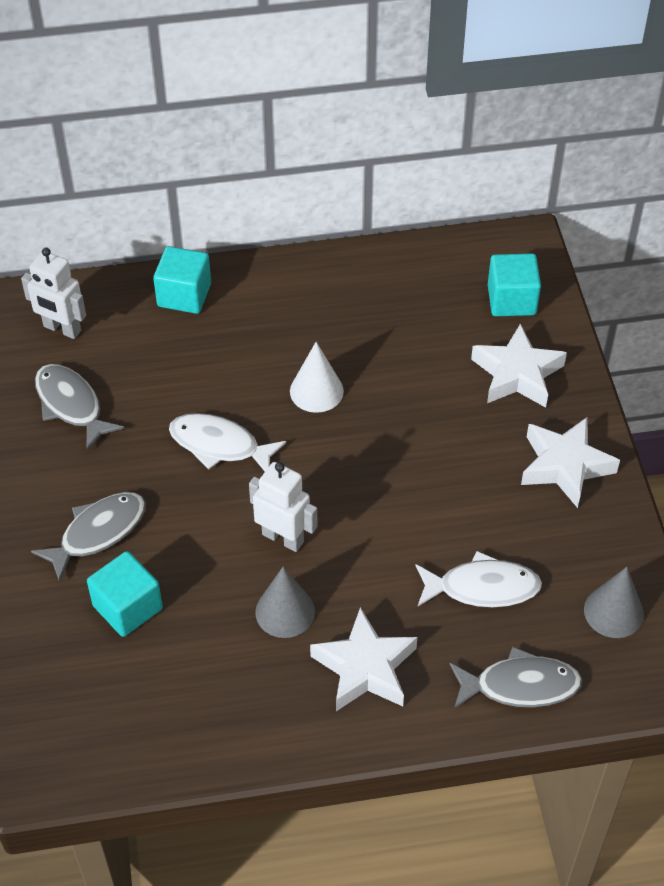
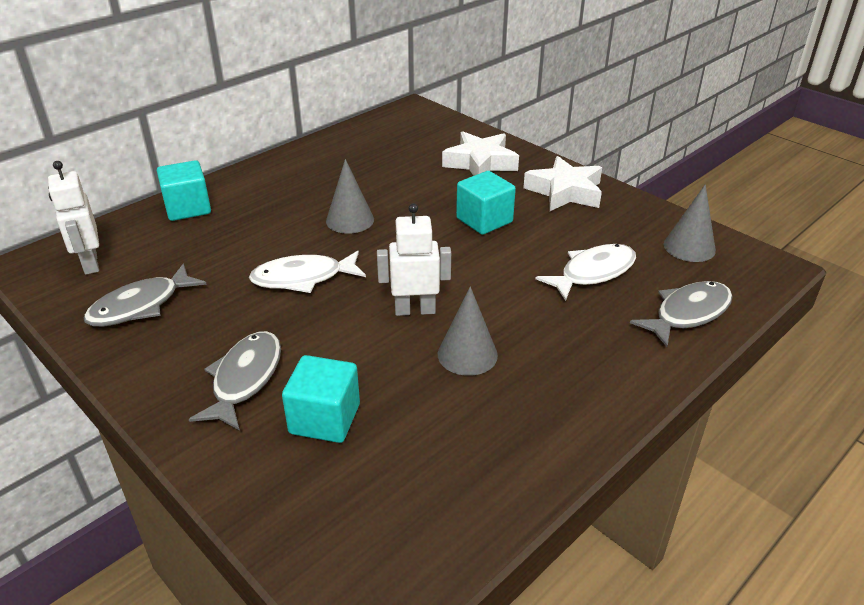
camera: 35 degrees left, 15 degrees down
white robot [21,248,86,339] -> white robot turned 75 degrees clockwise [48,161,99,275]
grey fish [35,364,124,450] -> grey fish turned 60 degrees counterclockwise [83,264,207,327]
white cone [290,342,344,413] -> grey cone [326,159,374,234]
white star [310,607,417,711] -> none
turquoise cube [488,253,541,316] -> turquoise cube moved to [456,171,516,235]

